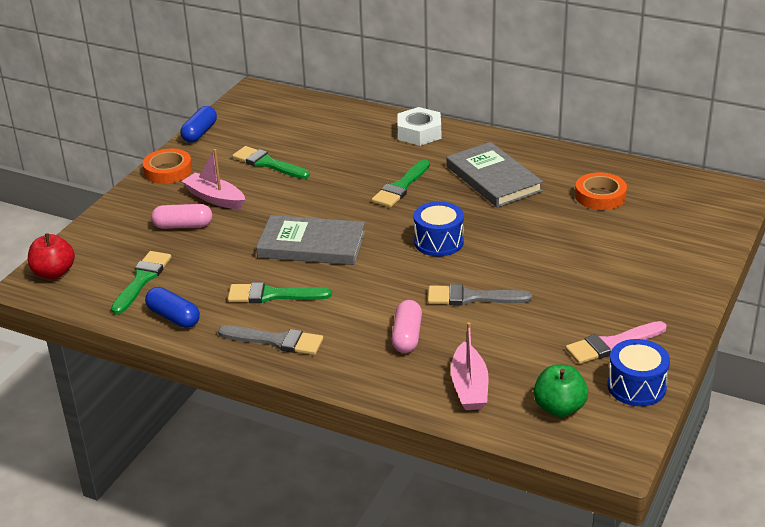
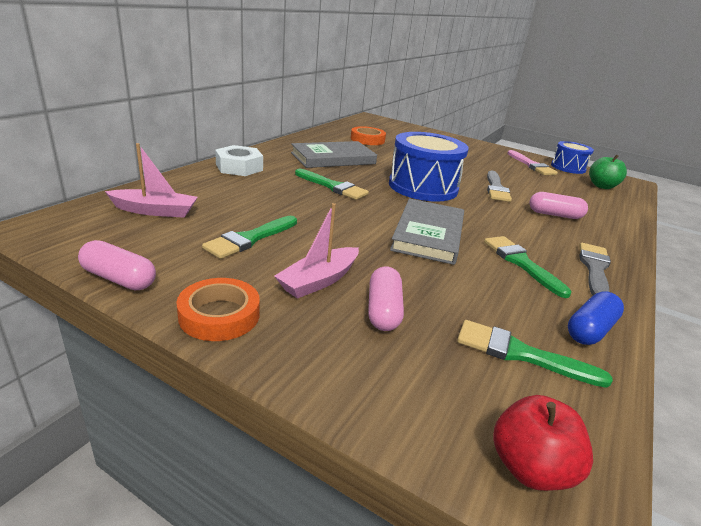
camera: 90 degrees left, 5 degrees down
blue capsule [180,106,217,143] -> pink capsule [78,240,156,290]
green brush [228,282,332,303] -> green brush turned 150 degrees clockwise [484,236,571,298]
blue drum [414,201,464,256] -> blue drum [389,132,469,202], size x1.69
pink boat [451,322,489,410] -> pink boat moved to [105,143,198,218]

